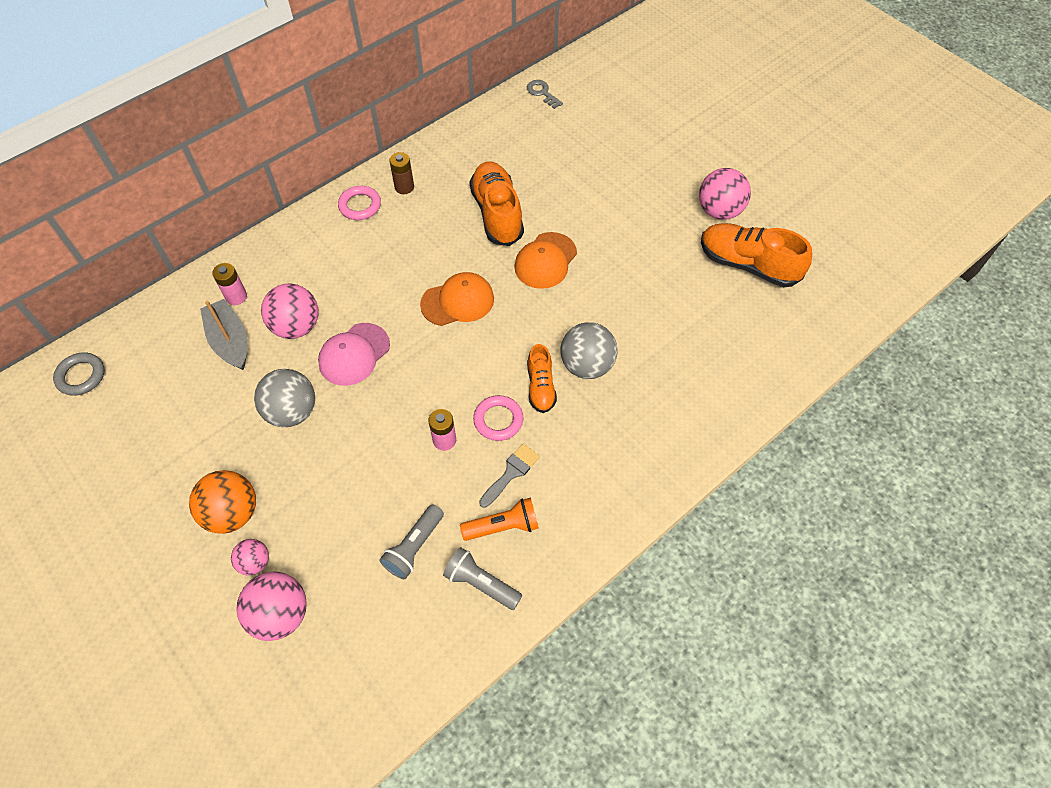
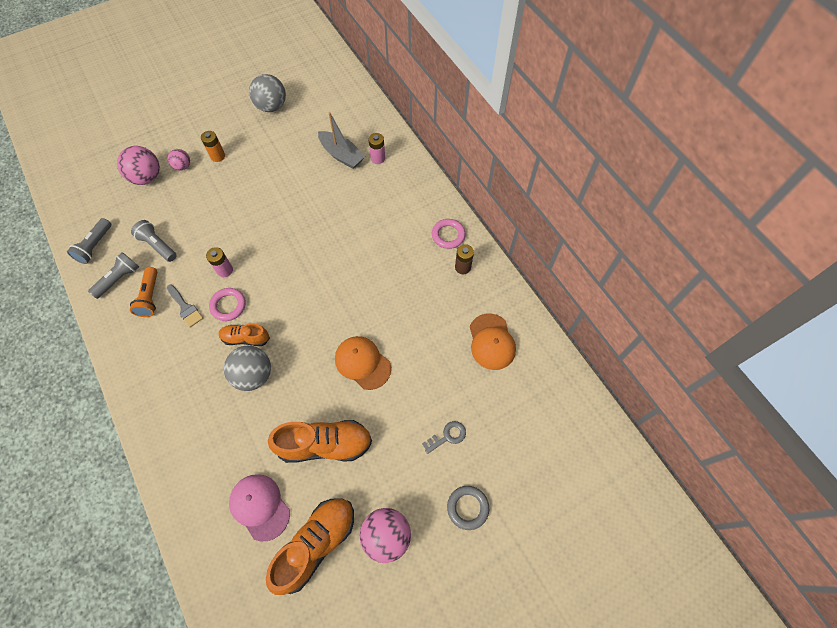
camera: 100 degrees right, 5 degrees up
grey ring [53,352,105,396] -> grey ring moved to [447,486,489,530]
orange ball [189,470,256,534] -> orange battery [201,131,225,162]
grey boat [200,299,247,370] -> grey boat turned 60 degrees clockwise [318,112,365,169]
grey ball [254,369,315,427] -> grey ball moved to [249,74,286,112]
pink ball [261,283,319,339] -> none
pink cap [318,323,390,386] -> pink cap moved to [229,474,290,541]
orange cap [420,272,494,326] -> orange cap moved to [470,313,516,370]
orange shoe [469,161,524,246] -> orange shoe moved to [268,420,372,463]
grey key [527,80,563,109] -> grey key moved to [422,421,466,454]
none -> grey flashlight [67,218,111,264]

